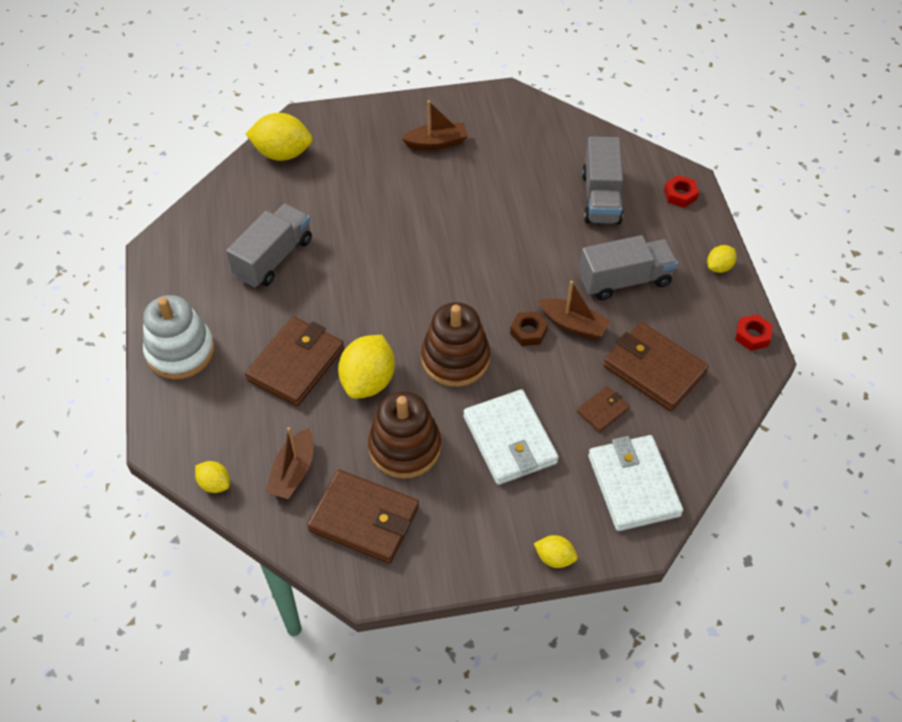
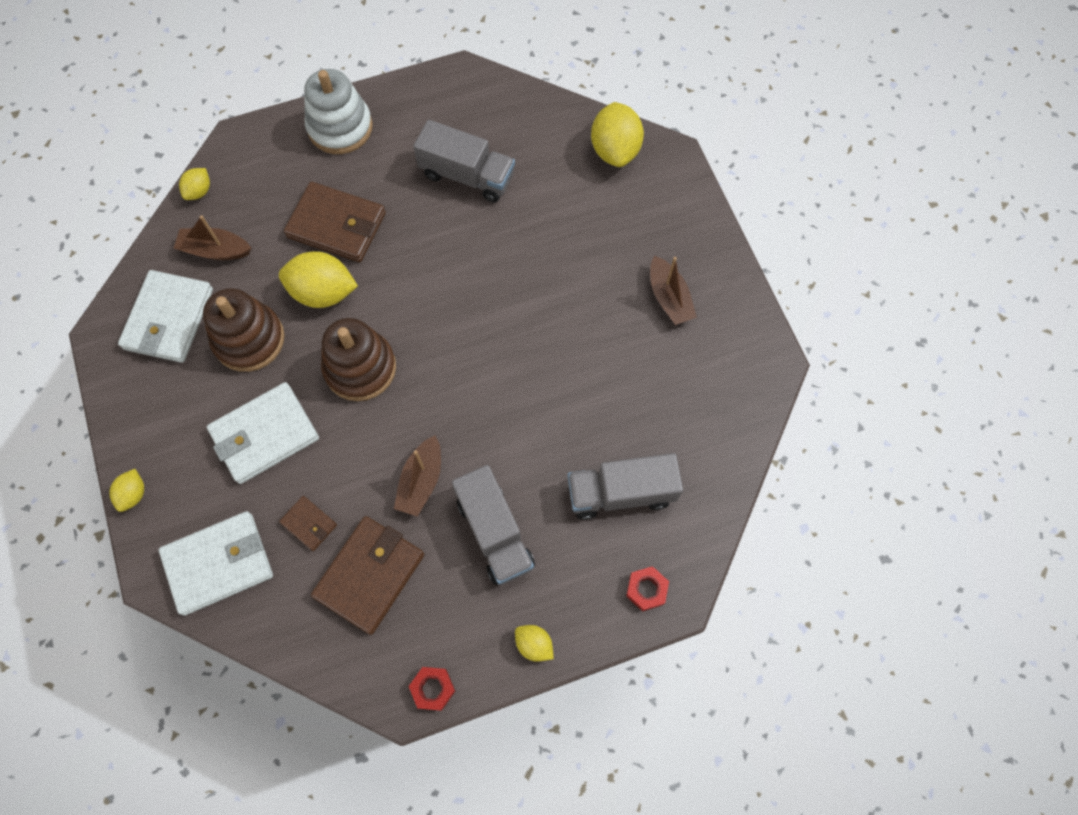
camera: 80 degrees right, 15 degrees up
brown wallet [307,470,419,564] -> white wallet [118,270,213,363]
brown nut [510,311,548,346] -> none

